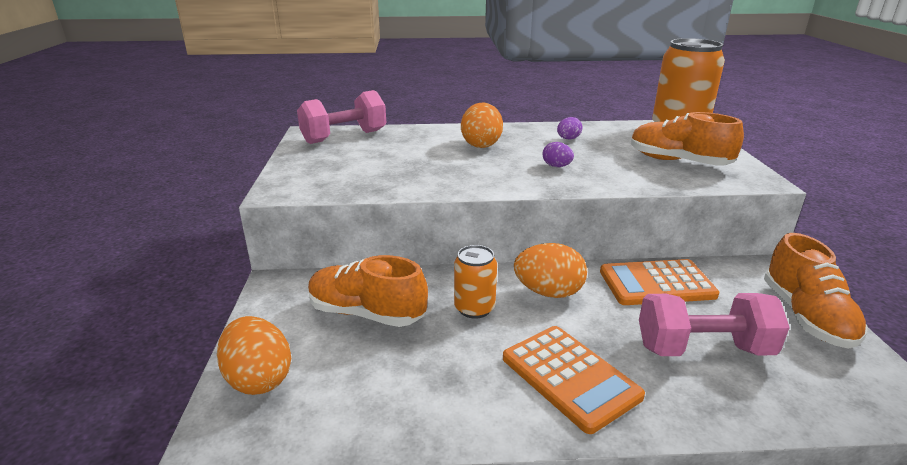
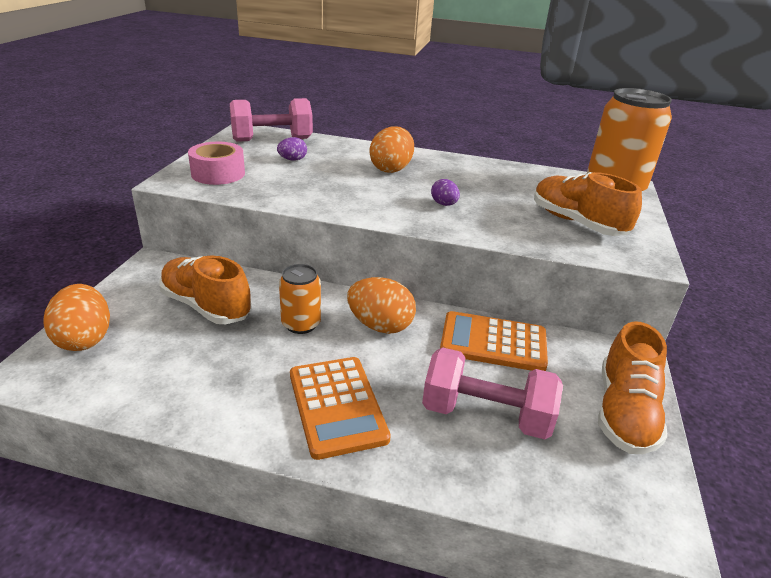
camera: 15 degrees right, 5 degrees up
purple egg [557,117,583,140] -> purple egg moved to [277,137,307,161]
none -> pink tape [188,142,245,185]

